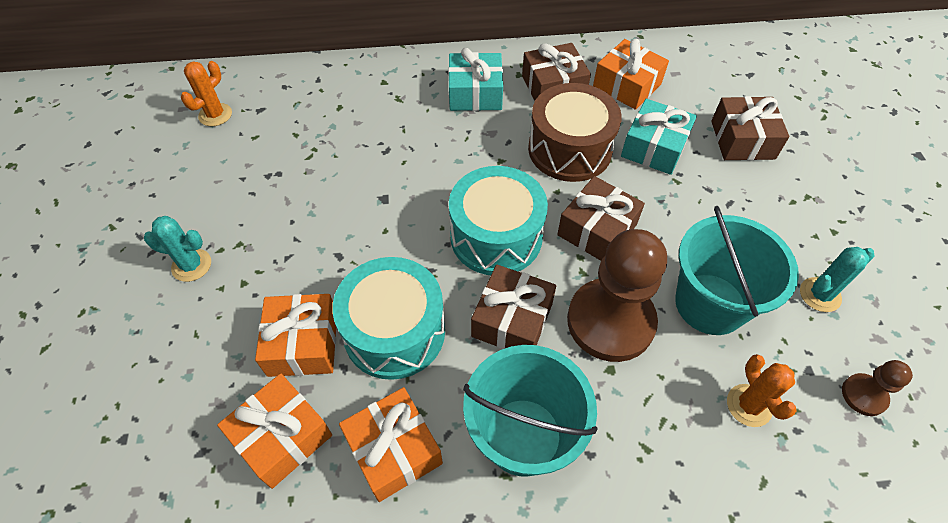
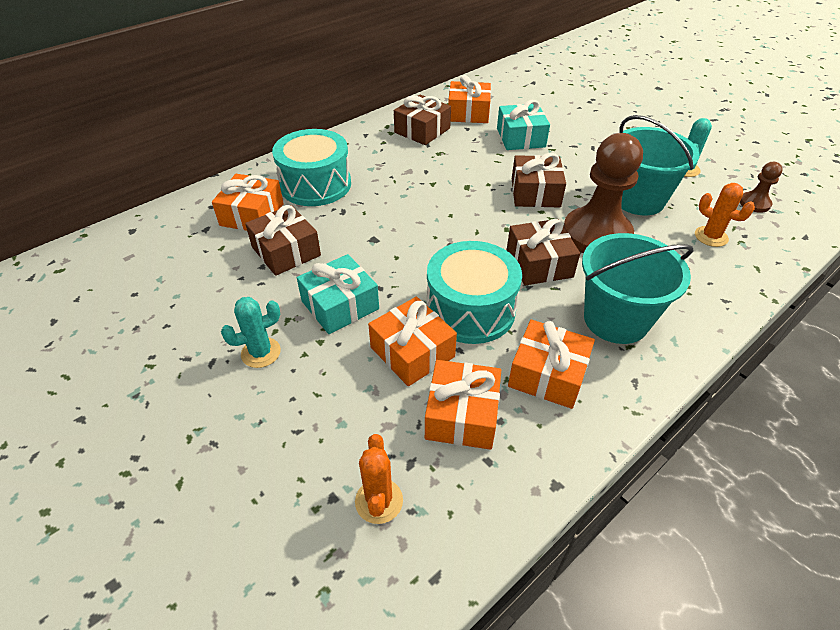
camera: 35 degrees left, 10 degrees down
orange cactus [181,61,232,126] -> orange cactus moved to [355,434,403,524]
turquoise gift [448,48,503,111] -> turquoise gift moved to [297,254,379,334]
turquoise drum [449,166,548,275] -> turquoise drum moved to [272,129,351,206]
brown drum [528,83,622,182] -> none
brown gift [711,96,789,160] -> brown gift moved to [245,205,321,276]
none -> orange gift [212,174,284,231]

